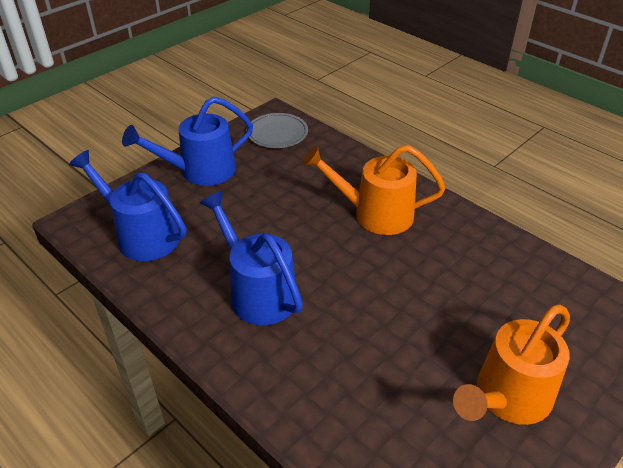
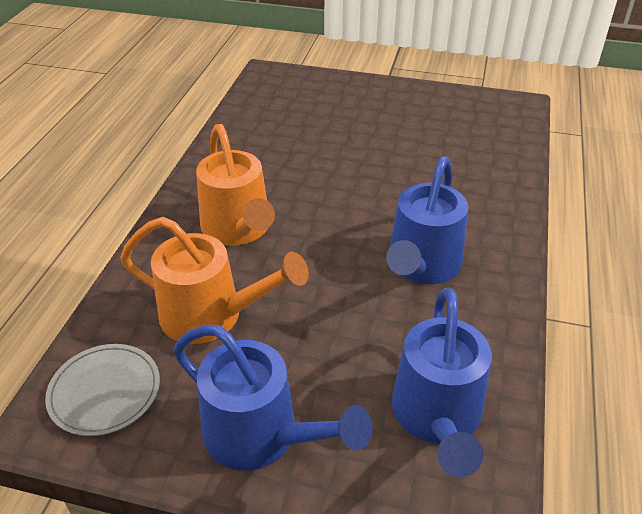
camera: 120 degrees left, 0 degrees up
orange watering can [453,304,570,425] -> orange watering can moved to [120,217,309,344]

